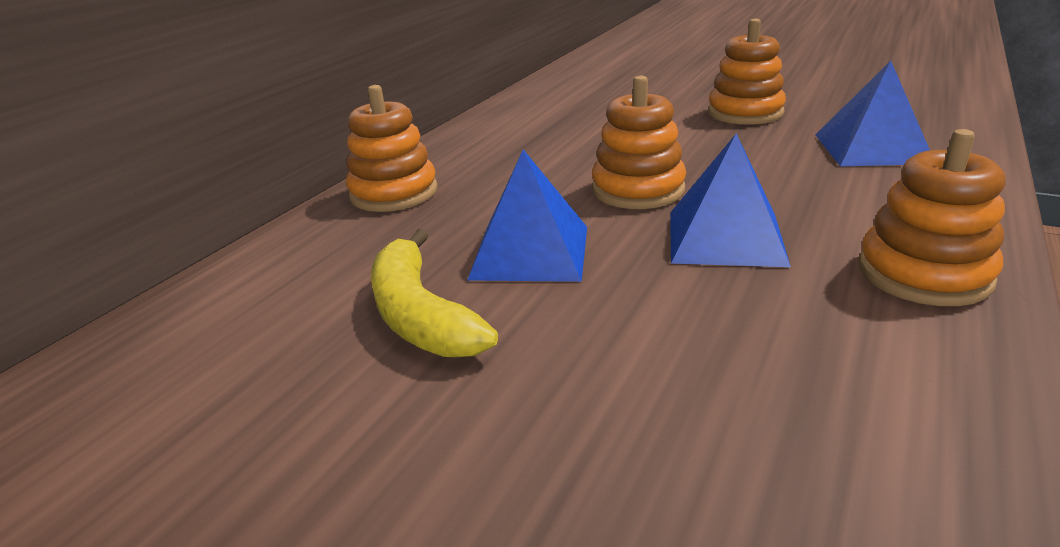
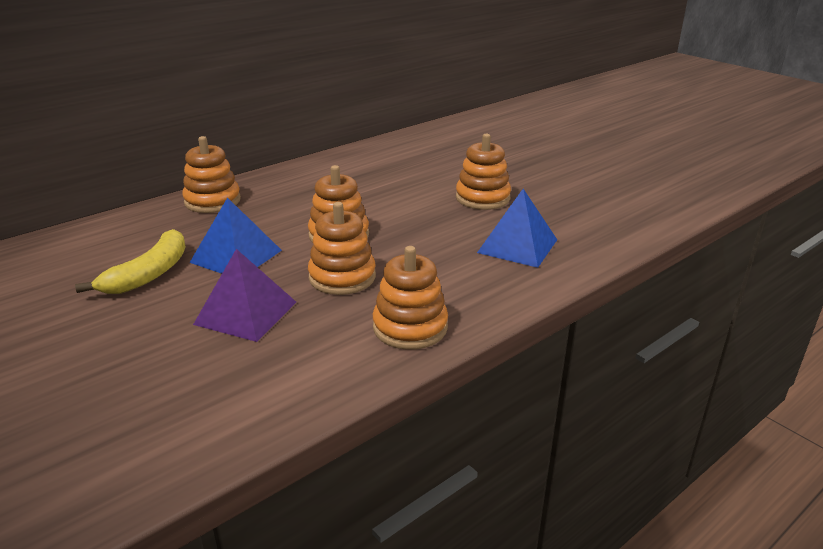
camera: 20 degrees right, 0 degrees up
yellow banana [371,229,498,357] -> yellow banana turned 150 degrees counterclockwise [75,229,186,294]
blue pyramid [670,133,791,267] -> orange stacking toy [308,202,376,295]
none -> purple pyramid [193,249,296,342]

